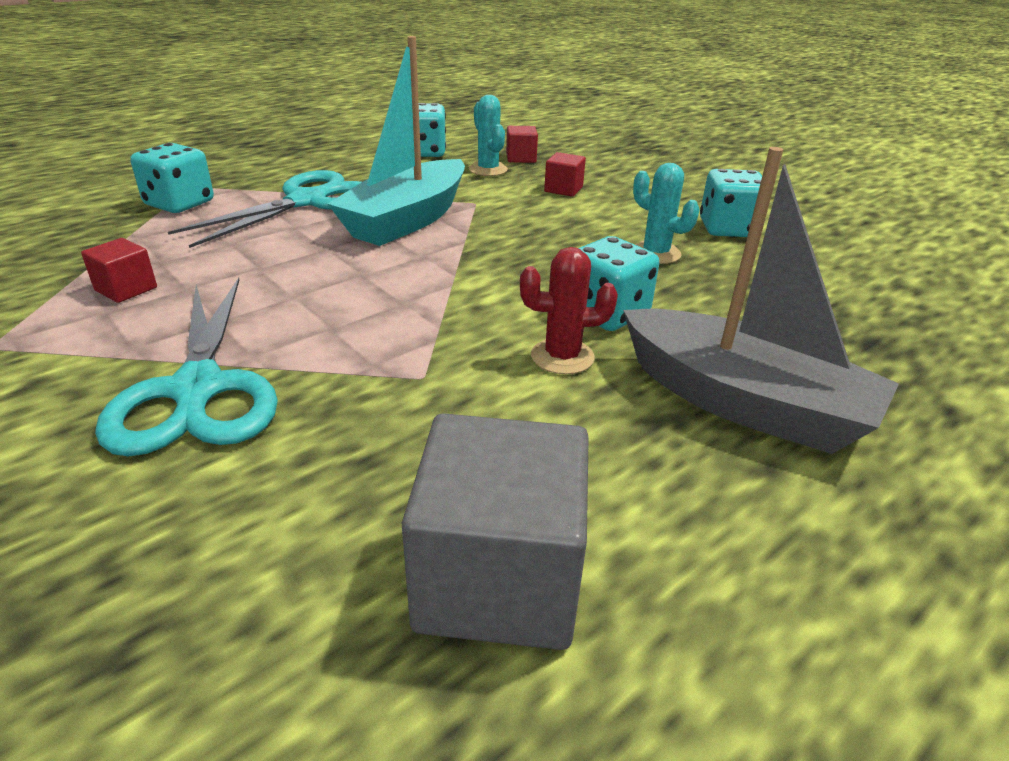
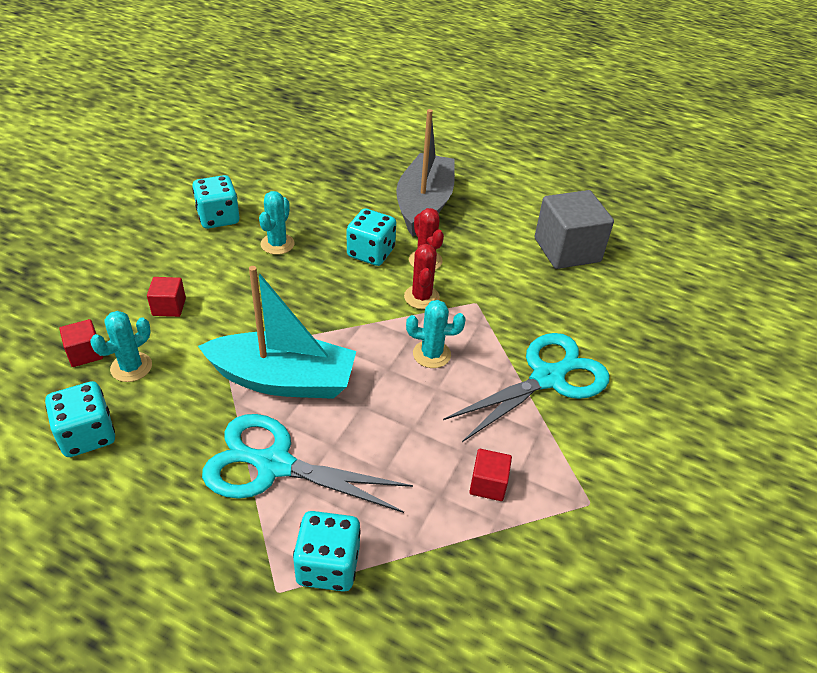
camera: 115 degrees left, 10 degrees up
none -> red cactus [404,244,440,309]
none -> turquoise cactus [406,300,466,368]

